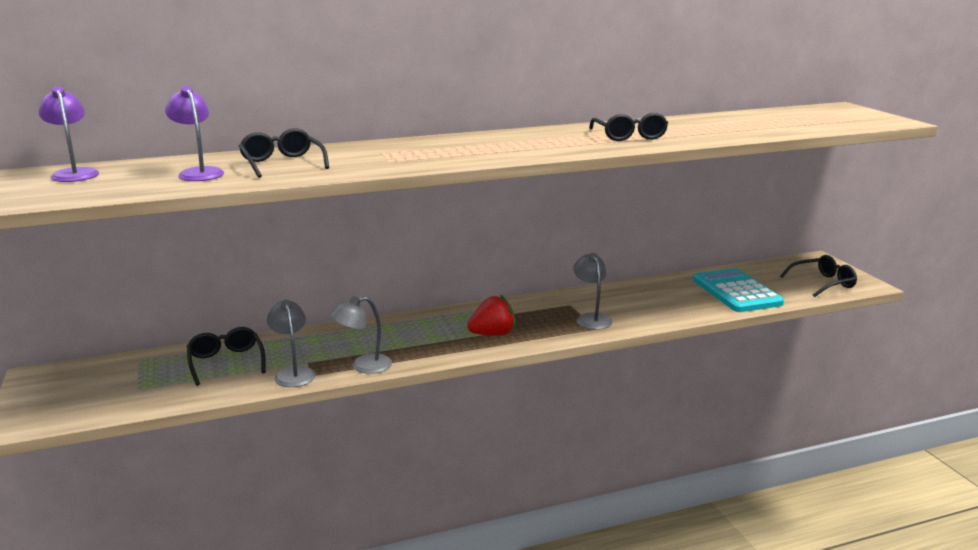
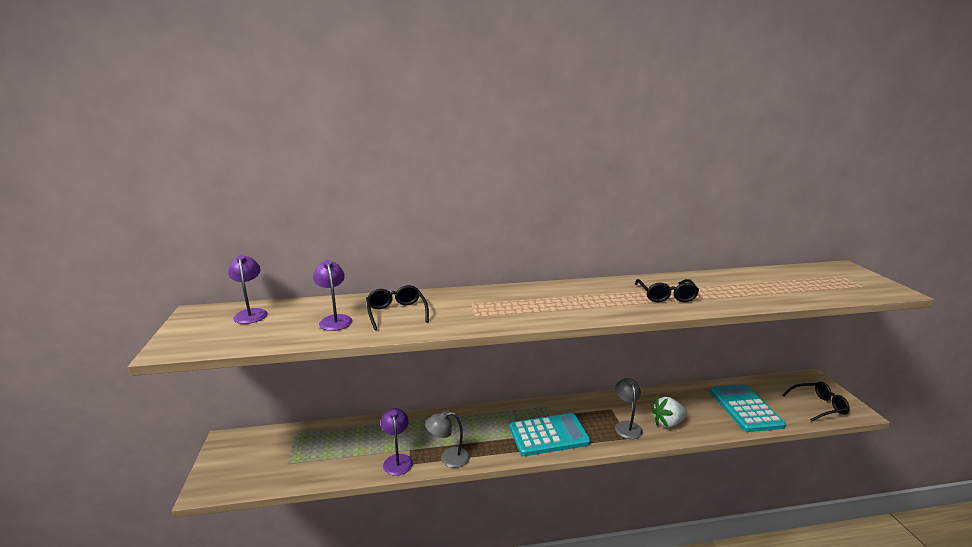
camera: 10 degrees right, 0 degrees up
black glasses [187,327,266,386] -> none
grey lamp [267,300,316,387] -> purple lamp [380,408,413,476]
red strawberry [467,295,516,336] -> turquoise calculator [510,413,591,456]
none -> white strawberry [651,397,687,428]

